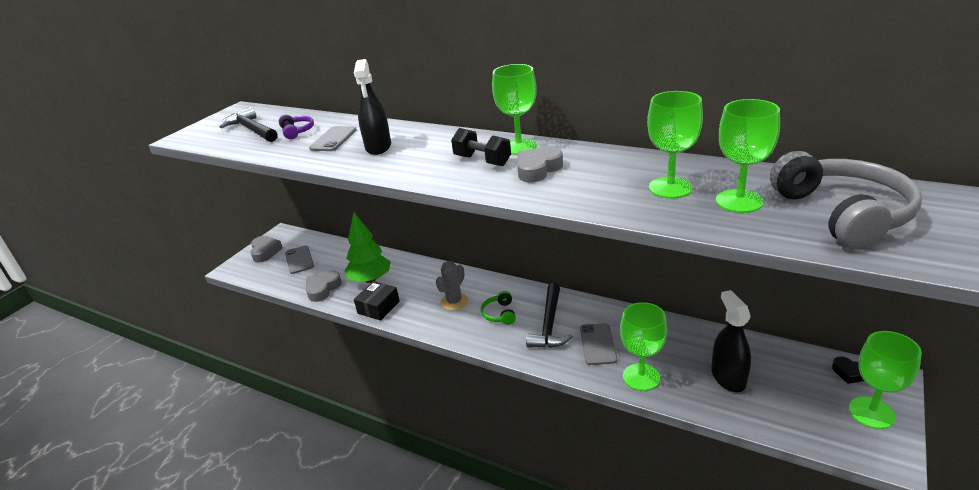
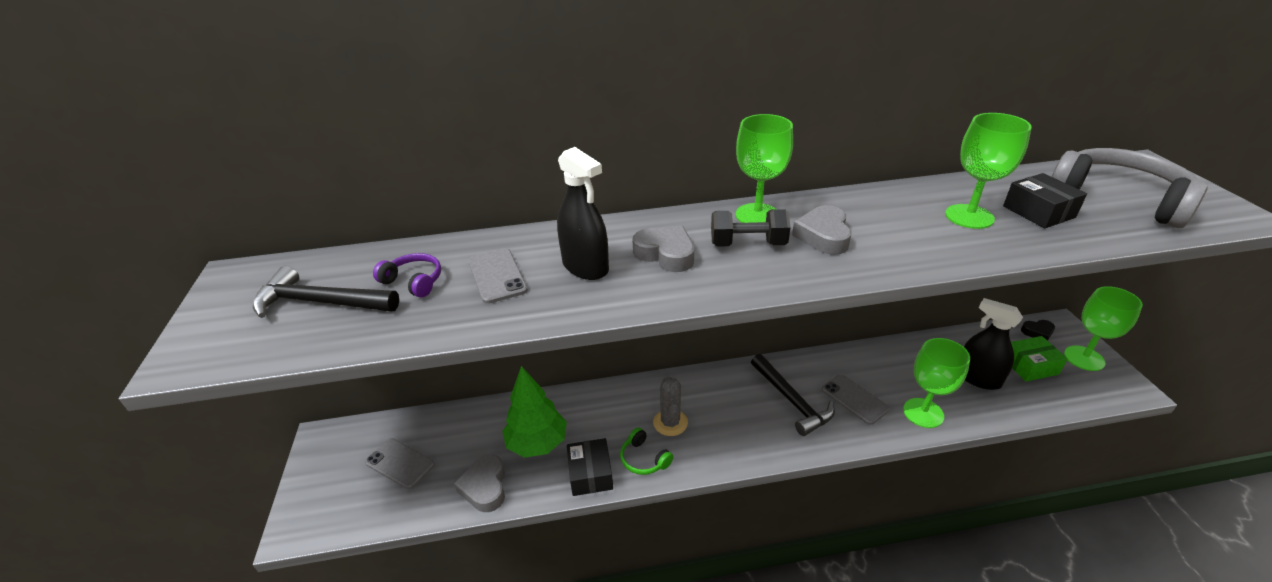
camera: 40 degrees left, 5 degrees up
grey heart [250,236,283,263] -> grey heart moved to [633,226,694,272]
green headphones [481,291,516,325] -> green headphones moved to [620,427,673,475]
green goblet [716,99,780,213] -> black box [1003,173,1087,228]
none -> green box [1011,336,1068,382]

